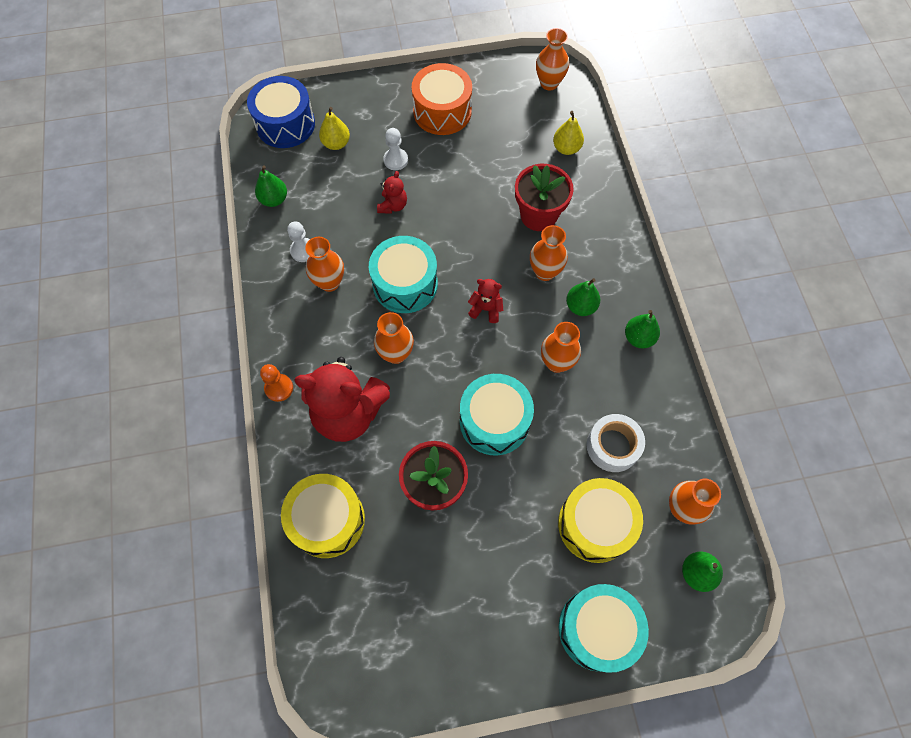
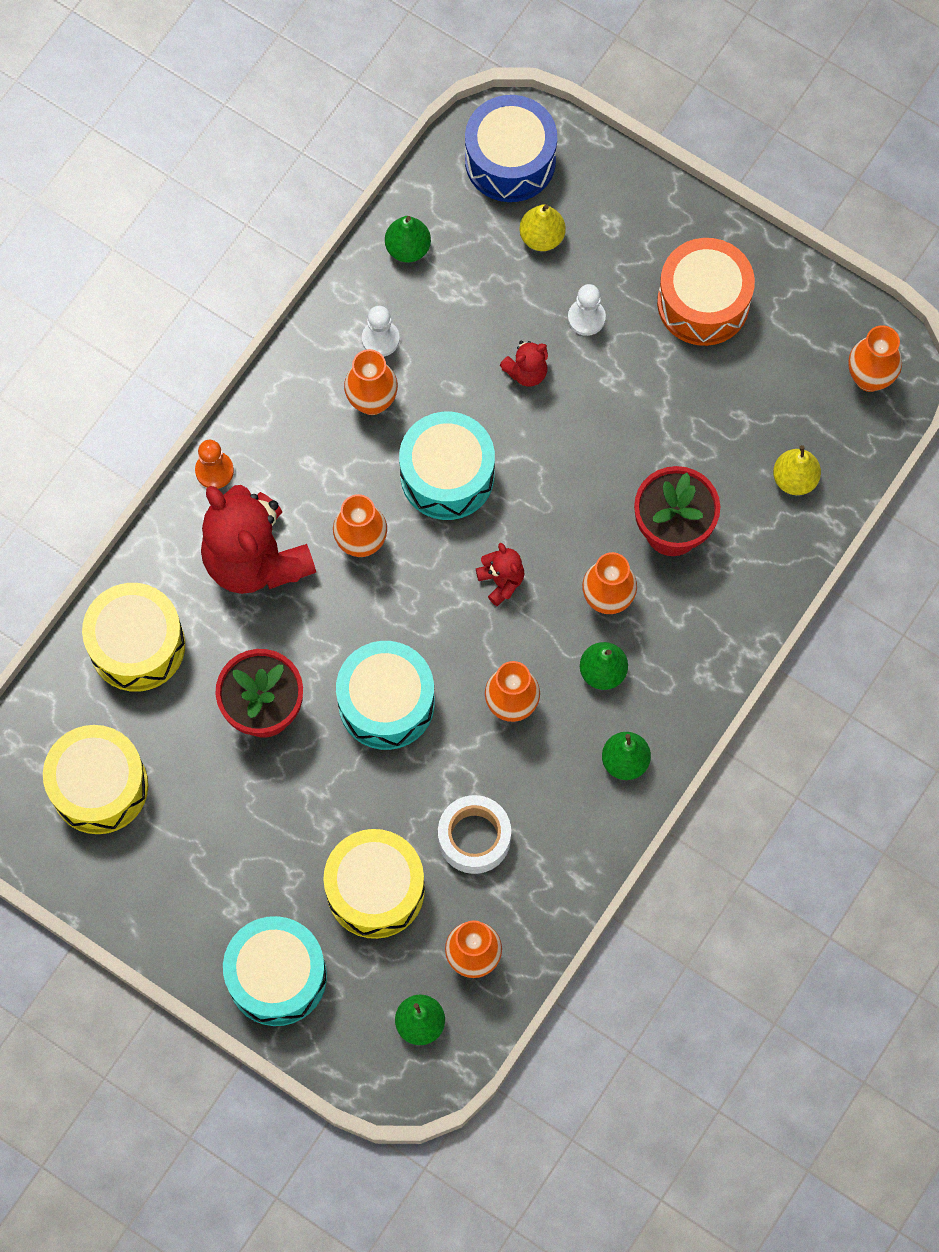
camera: 45 degrees right, 5 degrees up
none -> yellow drum [43,725,148,834]

